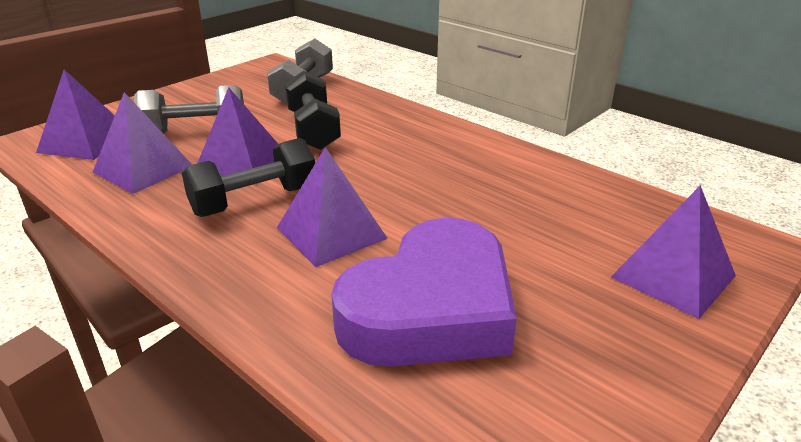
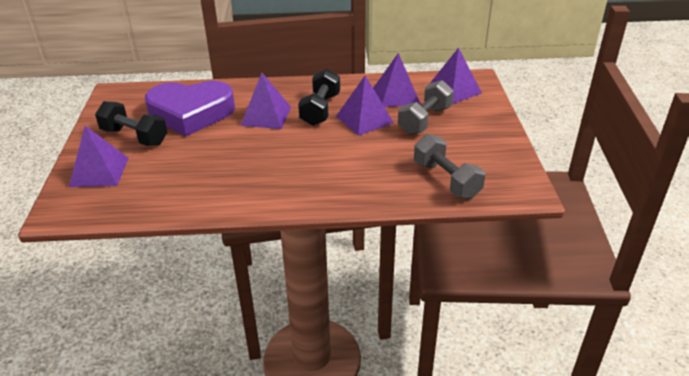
camera: 135 degrees right, 5 degrees up
black dumbbell [285,71,341,150] -> black dumbbell moved to [95,101,168,146]
purple heart [331,217,517,367] -> purple heart turned 90 degrees counterclockwise [145,81,235,136]

